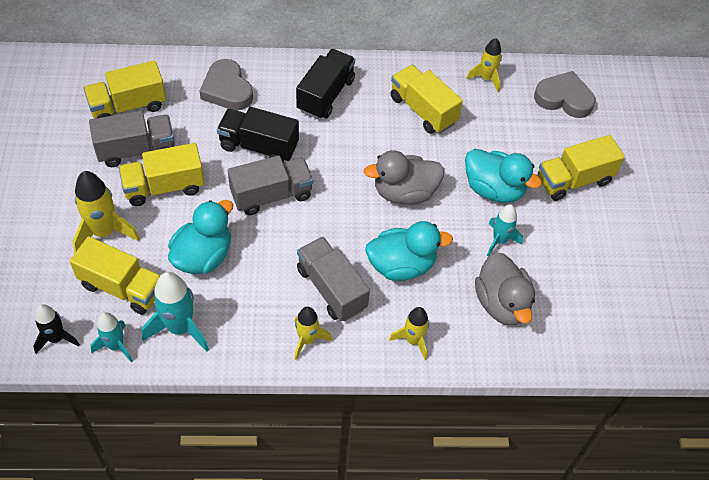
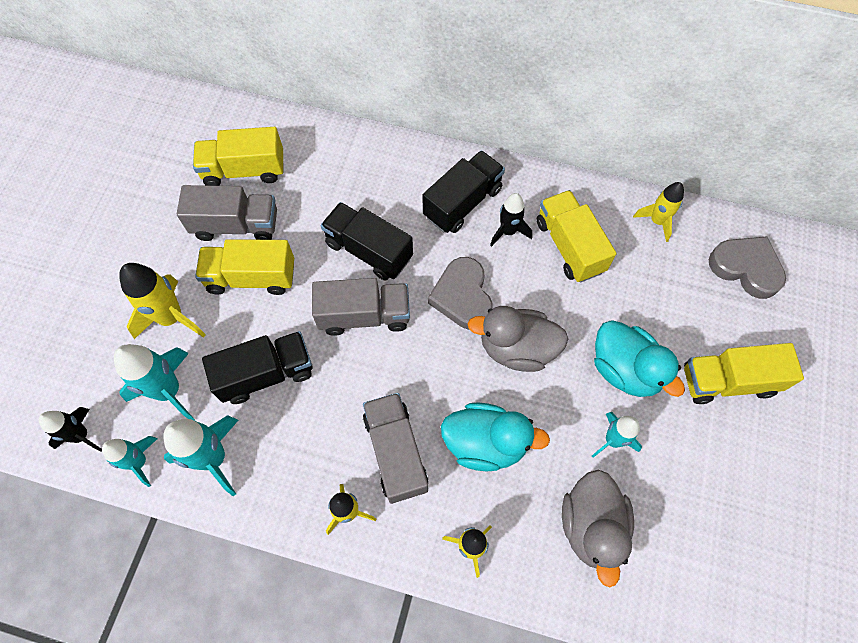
camera: 20 degrees right, 10 degrees up
yellow truck [70,236,161,315] -> turquoise rocket [114,344,195,421]
turquoise duck [168,200,233,274] -> black truck [202,331,312,404]
grey heart [199,59,253,111] -> grey heart moved to [428,257,493,330]
none -> black rocket [490,193,532,247]

